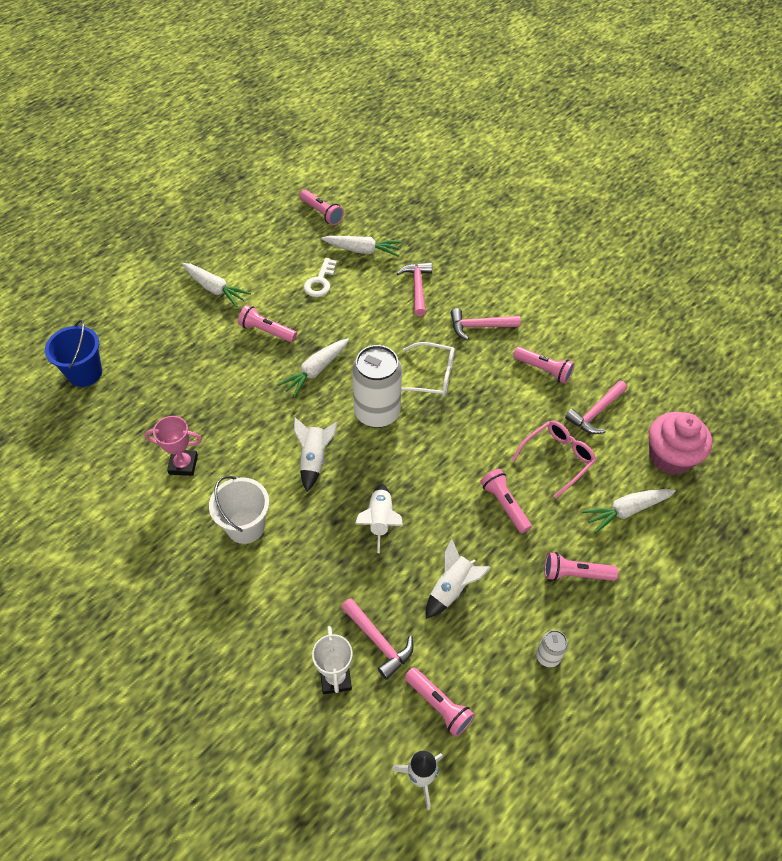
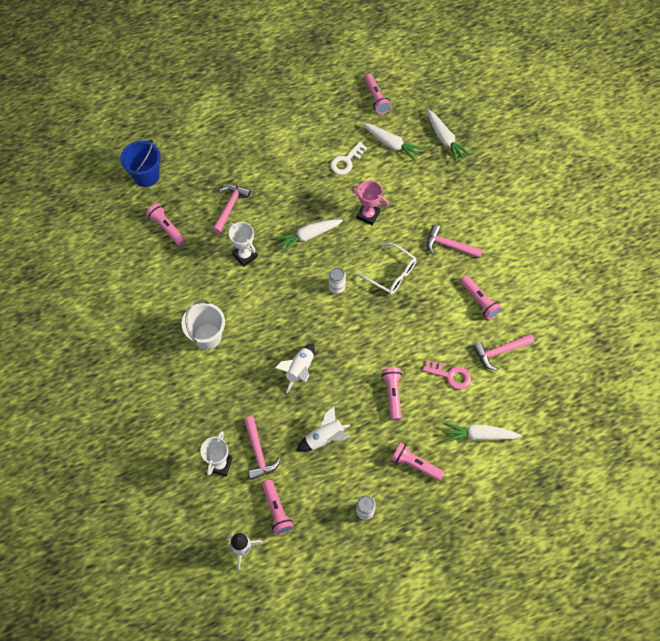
camera: 25 degrees right, 10 degrees up
pink trophy [145,416,202,476] -> pink trophy moved to [351,180,388,225]
white carrot [182,263,251,307] -> white carrot moved to [427,109,471,163]
pink flashlight [238,305,297,342] -> pink flashlight moved to [146,203,186,246]
white rocket [294,417,338,491] -> none
white can [352,345,402,428] -> white can [329,268,346,294], size x0.46
pink hammer [397,262,432,316] -> pink hammer moved to [212,185,251,234]
pink glasses [512,421,596,498] -> pink key [423,360,471,389]
pink cupcake [649,412,712,475] -> none
none -> white trophy [229,222,258,267]

